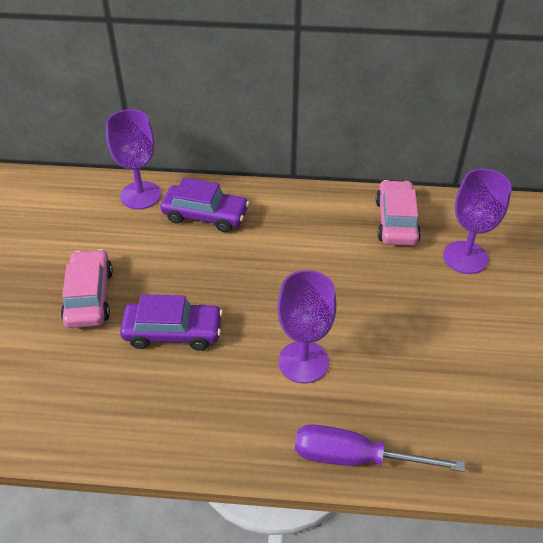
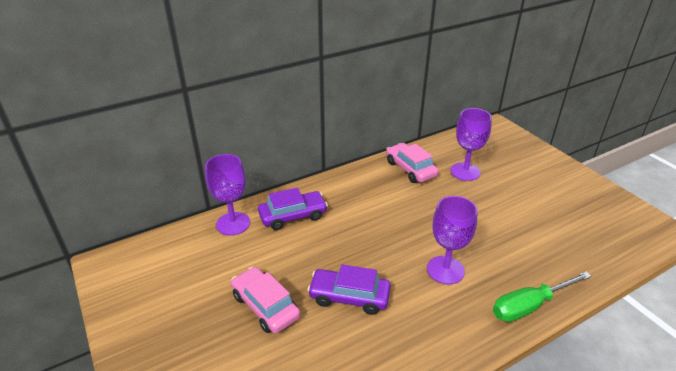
camera: 35 degrees left, 10 degrees down
purple car [120,294,223,351] -> purple car turned 135 degrees counterclockwise [307,264,391,315]
purple screwdriver [295,425,465,472] -> green screwdriver [493,272,591,322]

